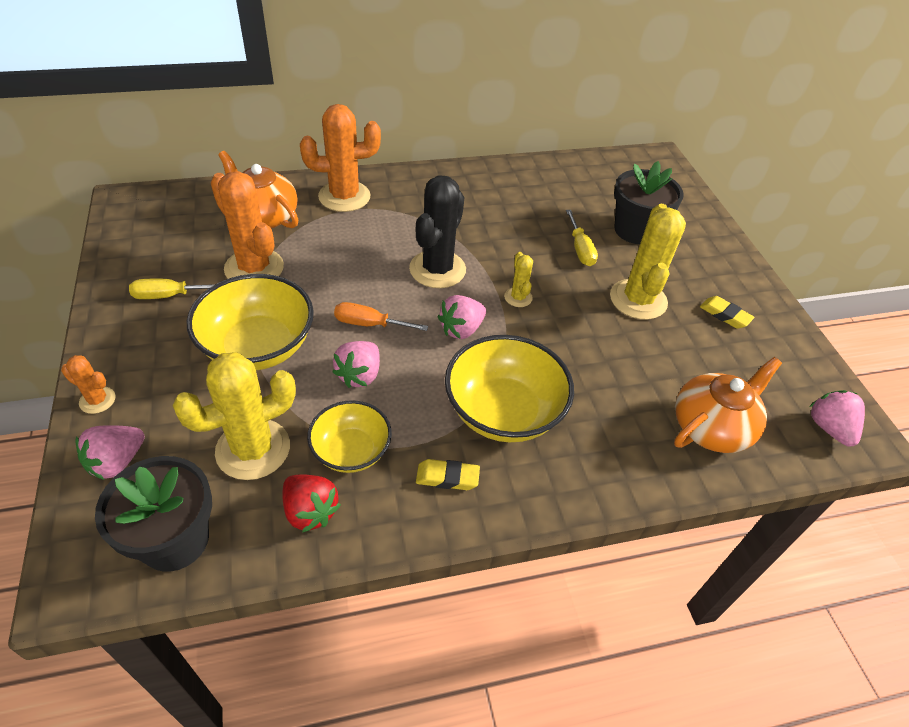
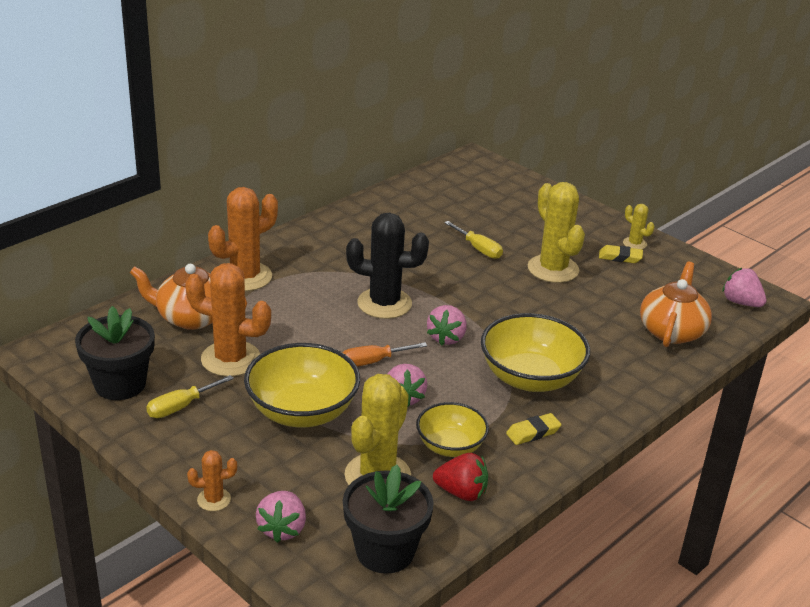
camera: 30 degrees left, 15 degrees down
black cactus [409,175,466,288] -> black cactus turned 75 degrees counterclockwise [346,213,429,319]
yellow cactus [504,252,533,307] -> yellow cactus moved to [623,204,654,249]
black flower pot [614,161,684,244] -> black flower pot moved to [75,306,155,400]

